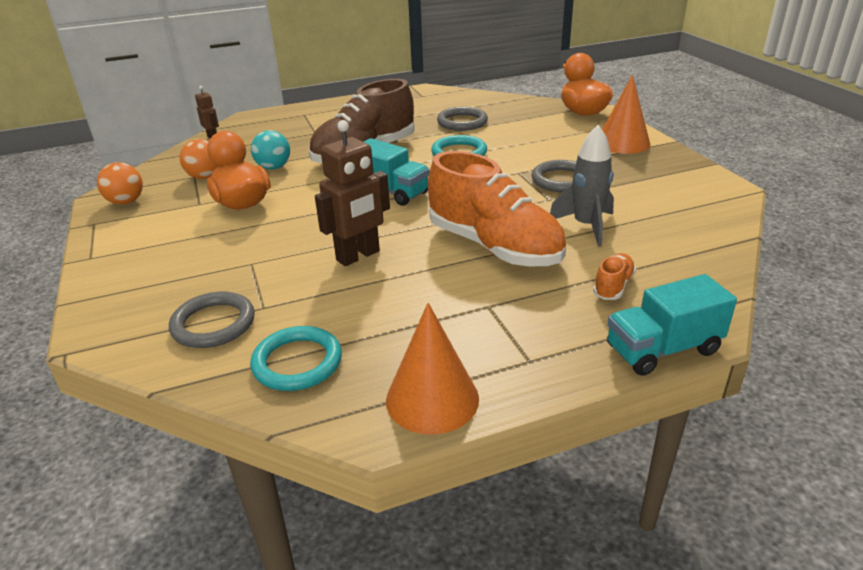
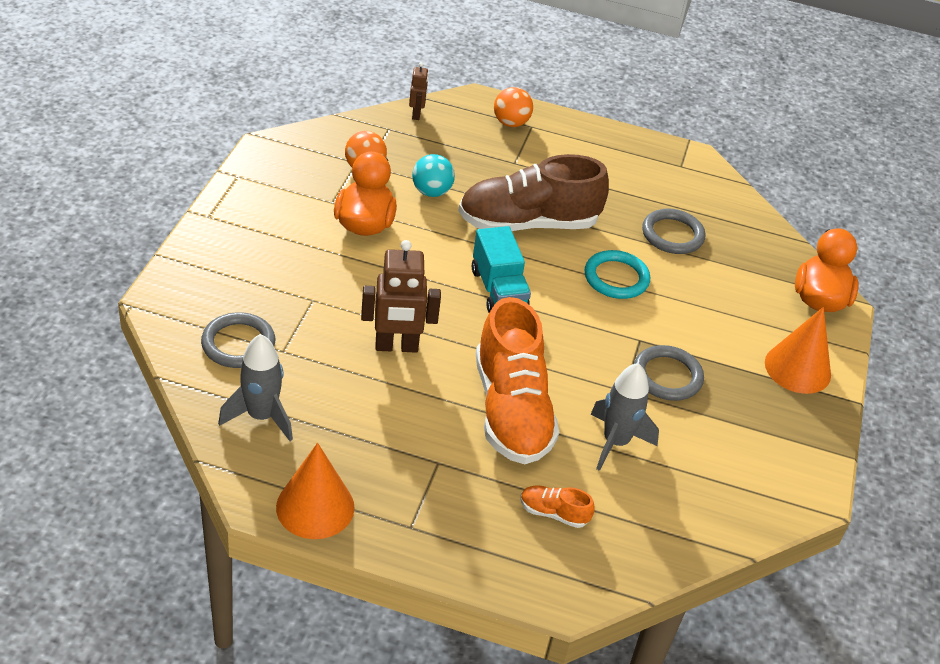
camera: 30 degrees right, 10 degrees up
orange ball [97,162,143,205] -> orange ball moved to [494,87,533,127]
turquoise ring [250,326,342,391] -> grey rocket [218,334,293,441]
orange shoe [593,253,636,300] -> orange shoe turned 135 degrees counterclockwise [521,485,595,528]
turquoise truck [607,274,737,376] -> none

